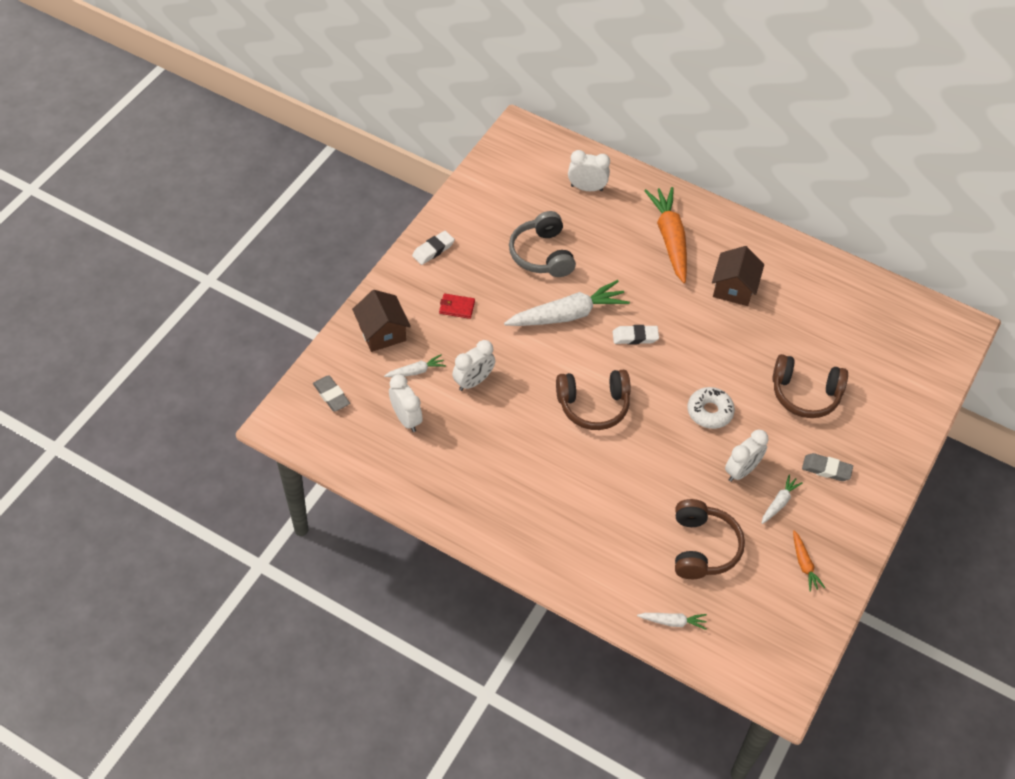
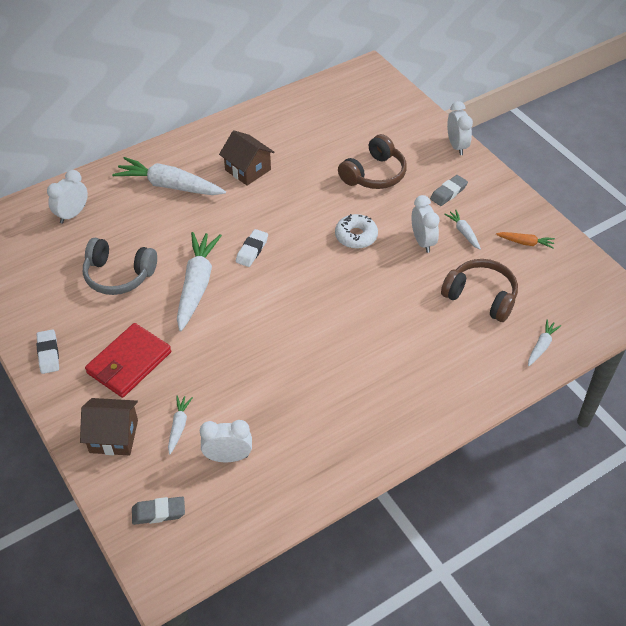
camera: 60 degrees left, 5 degrees down
red wallet [439,294,475,319] -> red wallet [85,323,171,398], size x2.07
white clock [452,340,495,391] -> white clock moved to [447,101,473,155]
brown headphones [556,370,630,430] -> none
orange carrot [644,187,687,283] -> white carrot [112,157,226,195]

